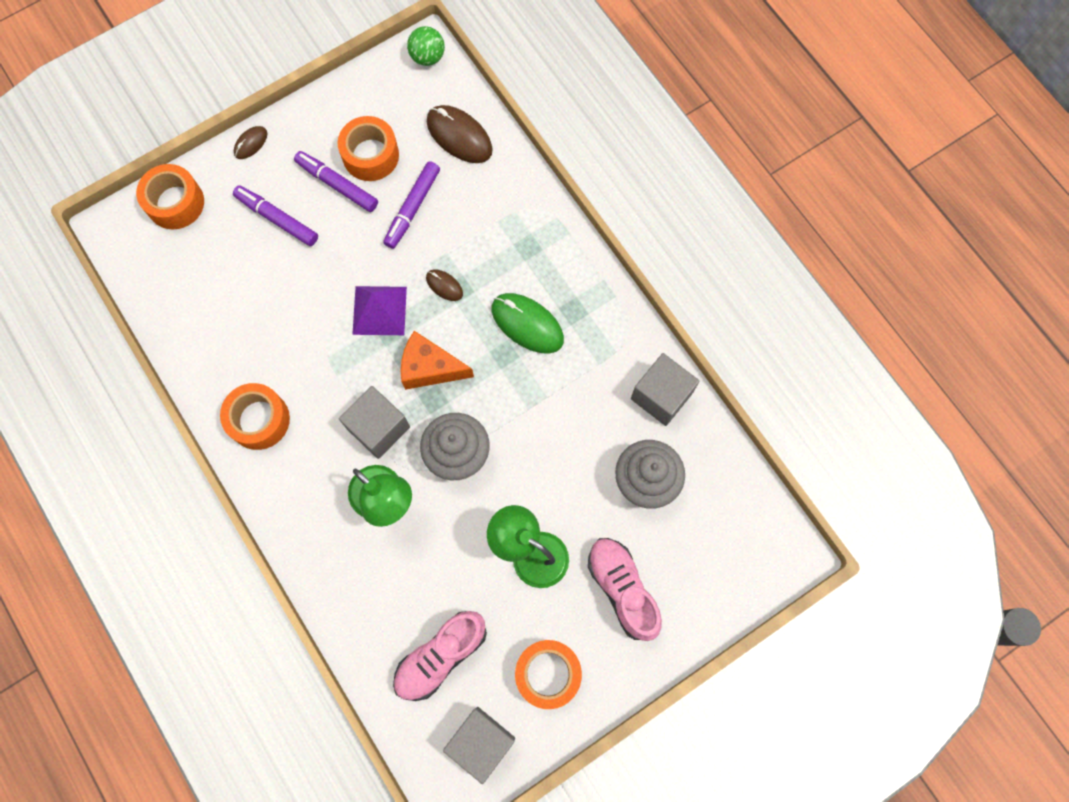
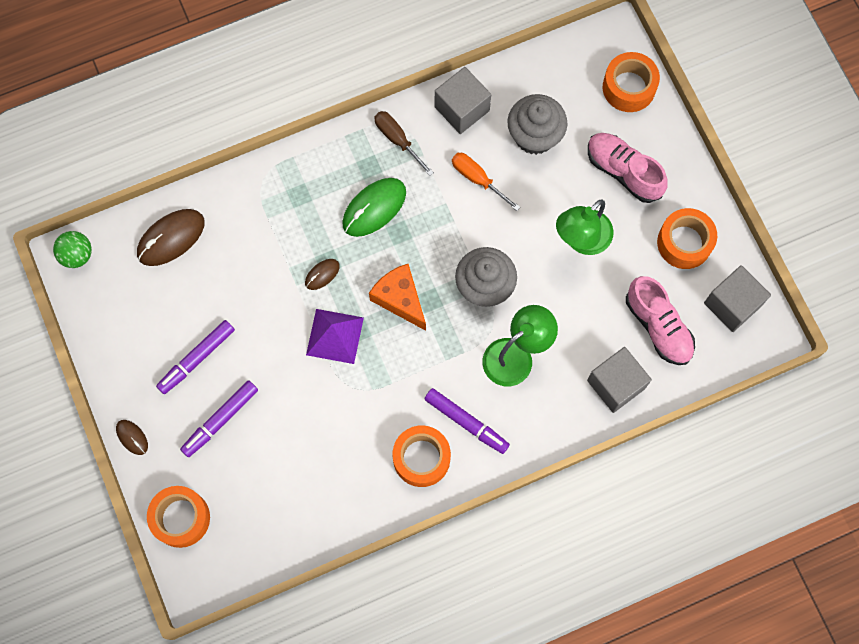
camera: 80 degrees left, 0 degrees up
orange tape [337,116,399,181] -> orange tape moved to [603,52,660,112]
grey cube [339,386,410,459] -> grey cube moved to [587,347,652,413]
purple marker [383,161,440,249] -> purple marker moved to [424,388,510,454]
orange cheese [401,331,474,390] -> orange cheese turned 120 degrees clockwise [369,264,426,331]
pink shoe [588,538,662,641] -> pink shoe turned 60 degrees clockwise [588,133,668,203]
none -> brown screwdriver [374,111,434,176]
none -> orange screwdriver [452,153,520,211]

